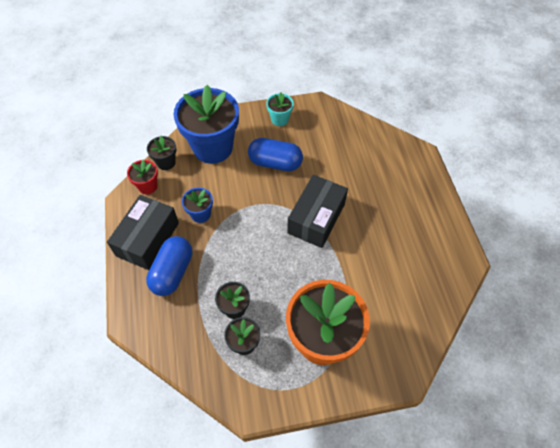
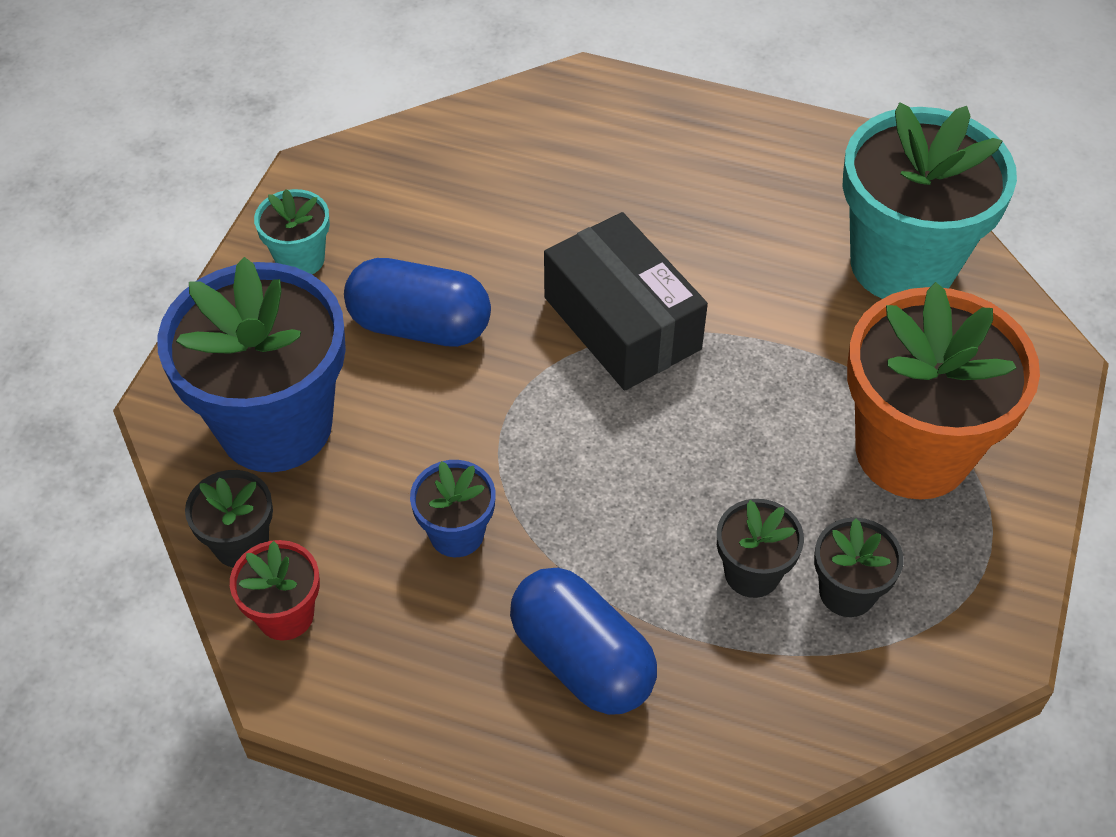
camera: 60 degrees left, 5 degrees down
black box [107,195,179,270] -> none
blue capsule [248,138,303,171] -> blue capsule turned 60 degrees clockwise [344,258,491,347]
none -> turquoise flower pot [843,102,1017,299]

